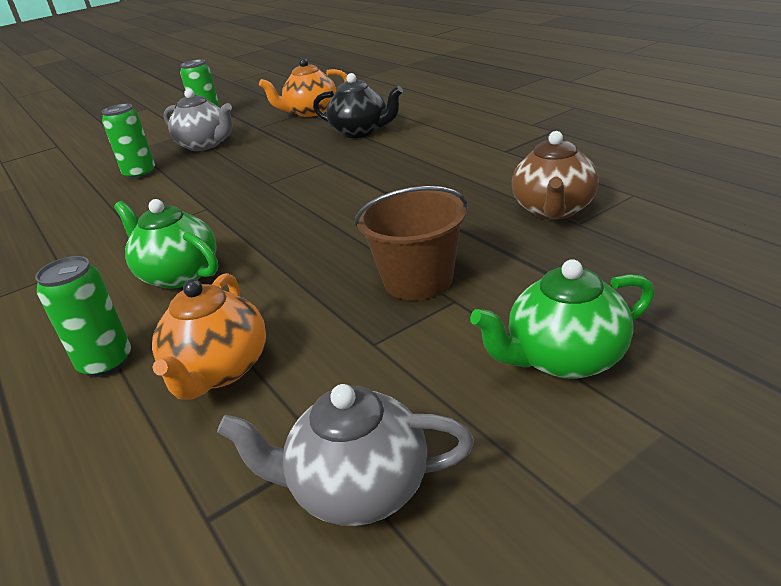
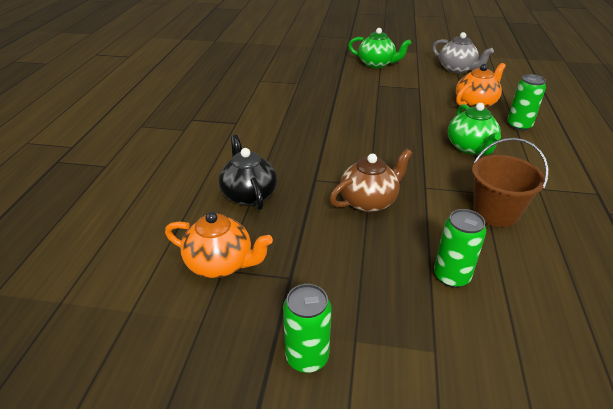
camera: 140 degrees left, 5 degrees up
grey teapot [164,89,232,151] -> none
brown bucket [355,186,467,300] -> brown bucket moved to [472,138,548,227]
brown teapot [512,131,599,220] -> brown teapot moved to [330,149,412,212]

